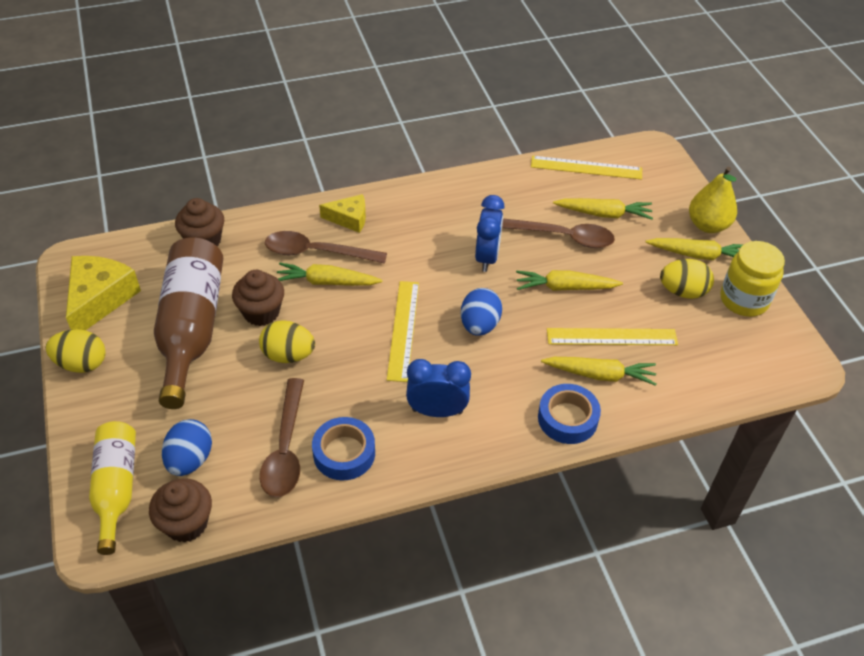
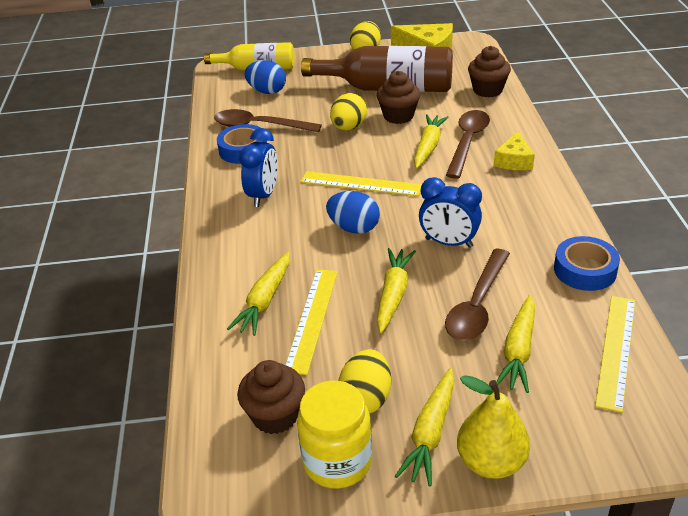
camera: 105 degrees right, 10 degrees down
brown cupcake [149,478,212,543] -> brown cupcake moved to [237,360,305,434]
blue tape [538,384,601,444] -> blue tape moved to [554,236,620,291]

